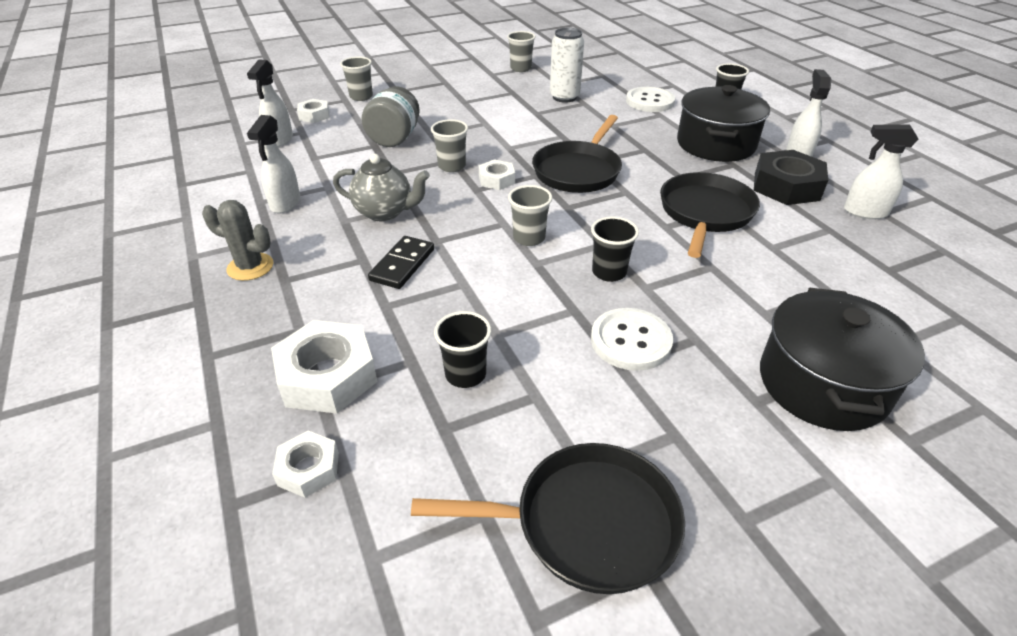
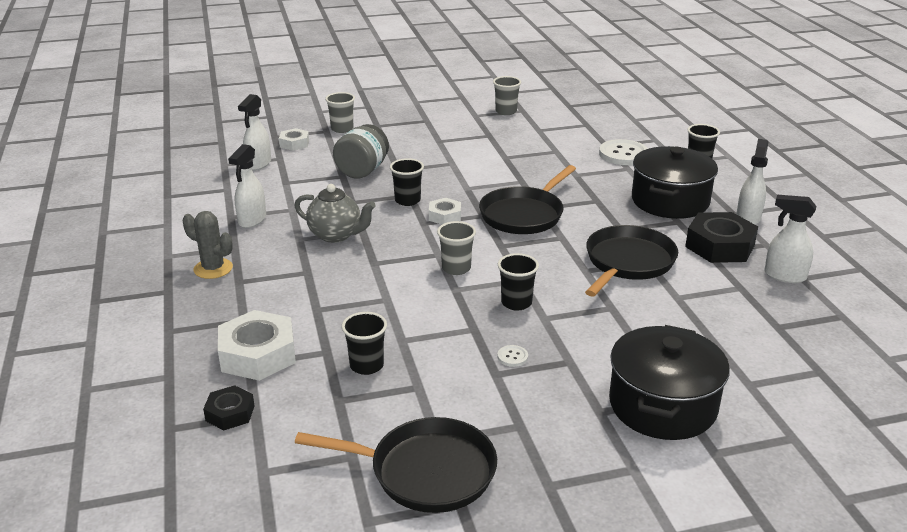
camera: 10 degrees right, 10 degrees down
white nut [272,431,339,498] -> black nut [203,385,255,430]
black domino [368,236,434,289] -> none
grey cup [431,119,468,172] -> black cup [390,158,424,206]
white can [550,28,584,103] -> none
white button [591,308,673,371] -> white button [497,345,528,367], size x0.44

